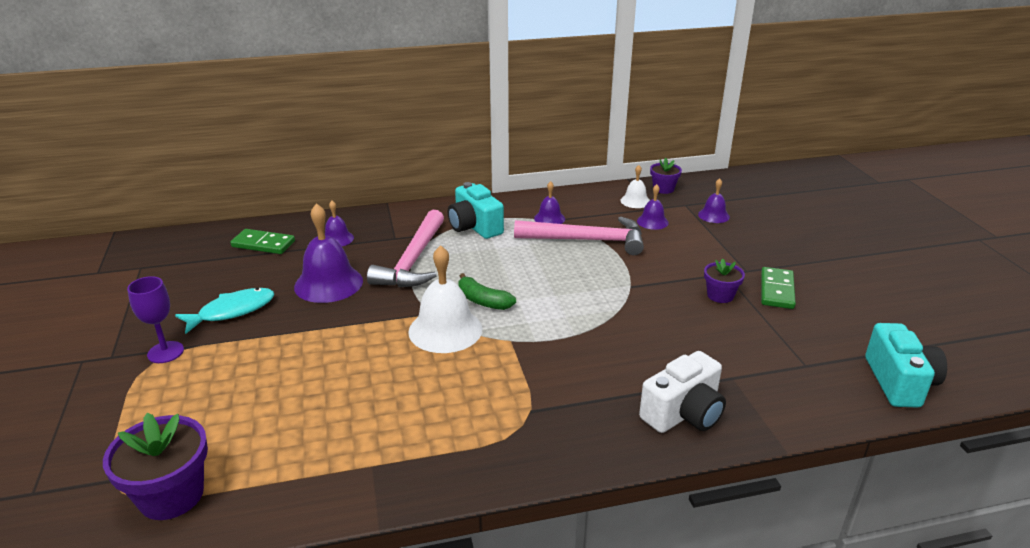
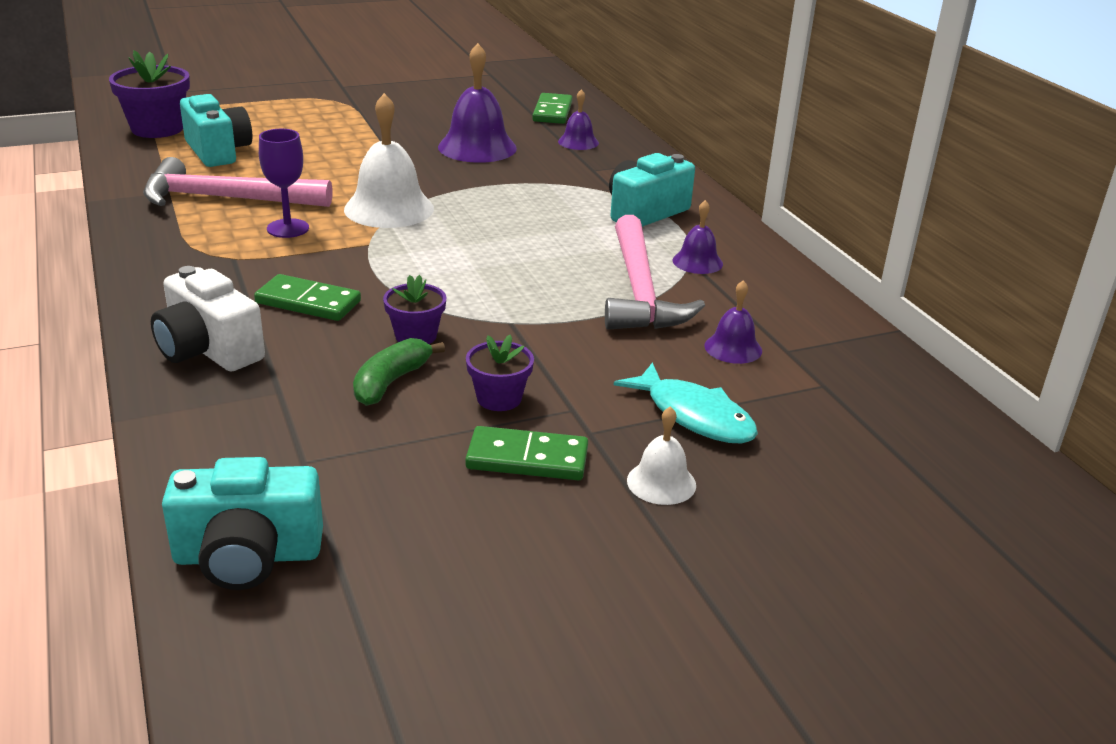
camera: 80 degrees right, 0 degrees up
purple goblet [127,276,184,363] -> purple goblet moved to [259,129,309,238]
turquoise fish [175,288,274,334] -> turquoise fish moved to [614,362,758,444]
pink hammer [367,209,444,287] -> pink hammer moved to [143,157,332,207]
green banana [458,273,516,310] -> green banana moved to [353,338,445,406]
white bell [621,165,650,208] -> white bell moved to [627,406,696,505]
purple flower pot [650,158,682,194] -> purple flower pot moved to [383,275,447,344]
purple bell [698,178,730,223] -> none
none -> turquoise camera [180,94,252,167]
none -> green domino [254,274,361,321]

